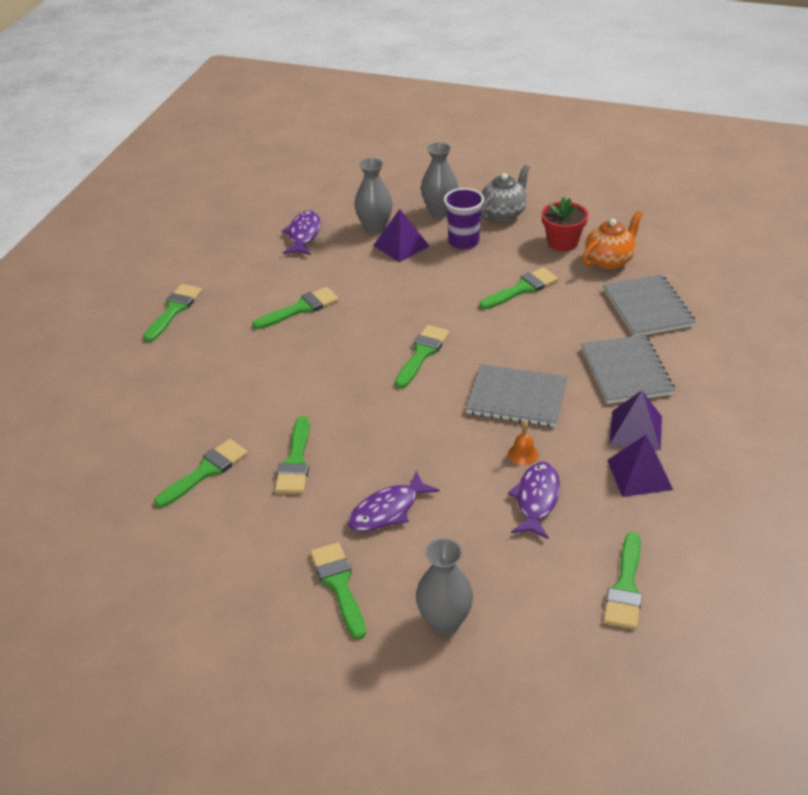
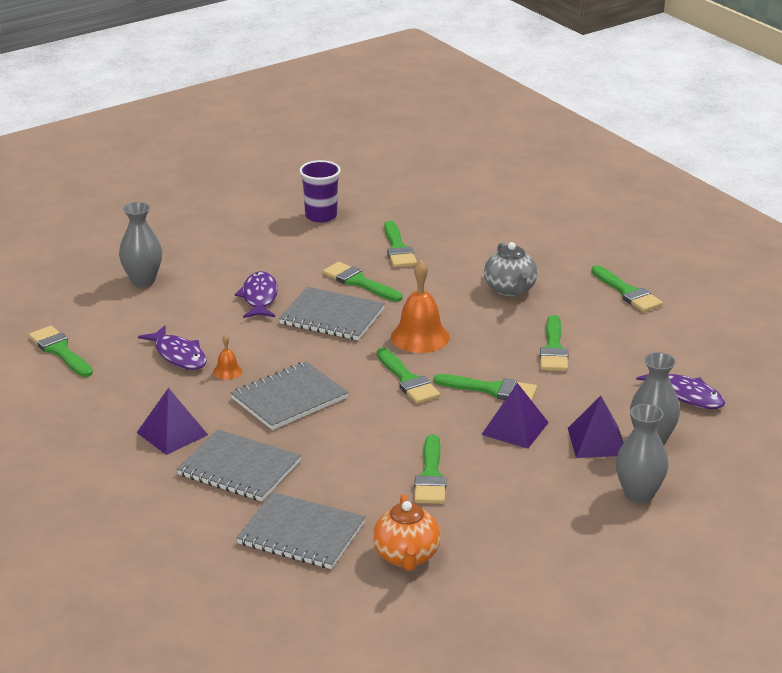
camera: 125 degrees right, 10 degrees down
green brush [310,542,366,640] -> green brush moved to [434,374,537,401]
purple cup [444,188,484,249] -> purple cup moved to [299,160,341,223]
grey teapot [481,165,530,222] -> grey teapot moved to [484,242,538,297]
red flower pot [542,197,588,251] -> none
purple pyramid [607,435,673,497] -> purple pyramid moved to [481,383,549,449]
none -> grey notebook [279,287,385,340]
none -> orange bell [391,260,450,353]

